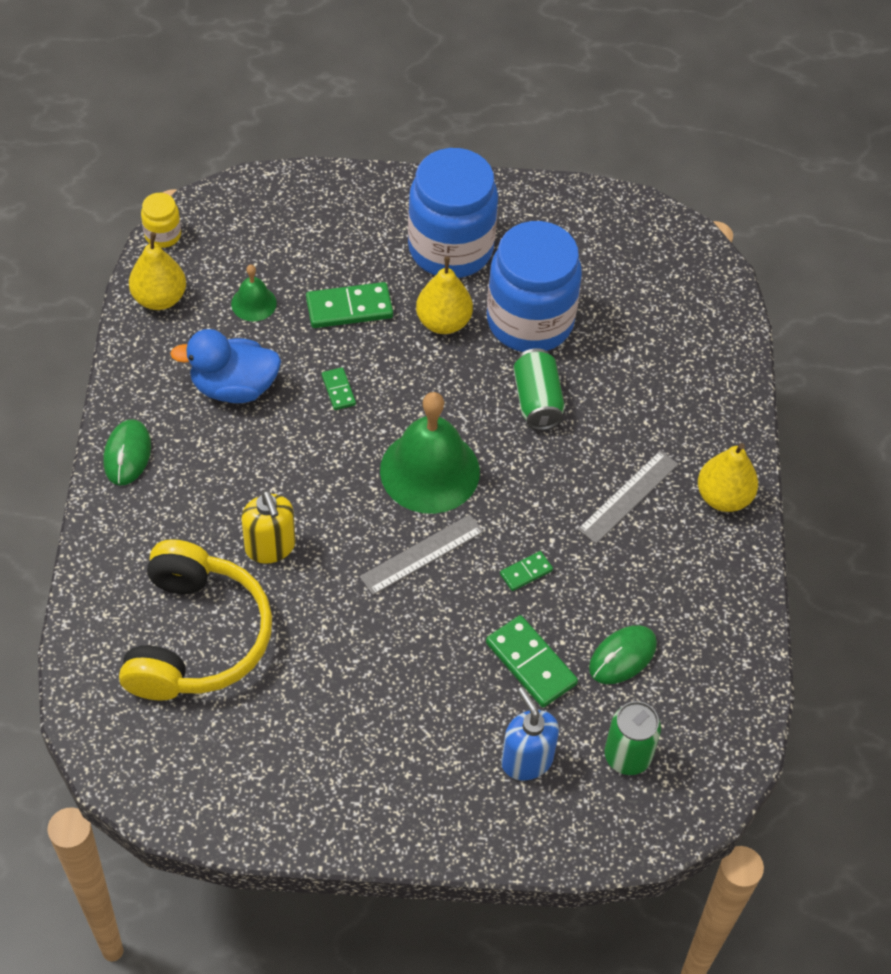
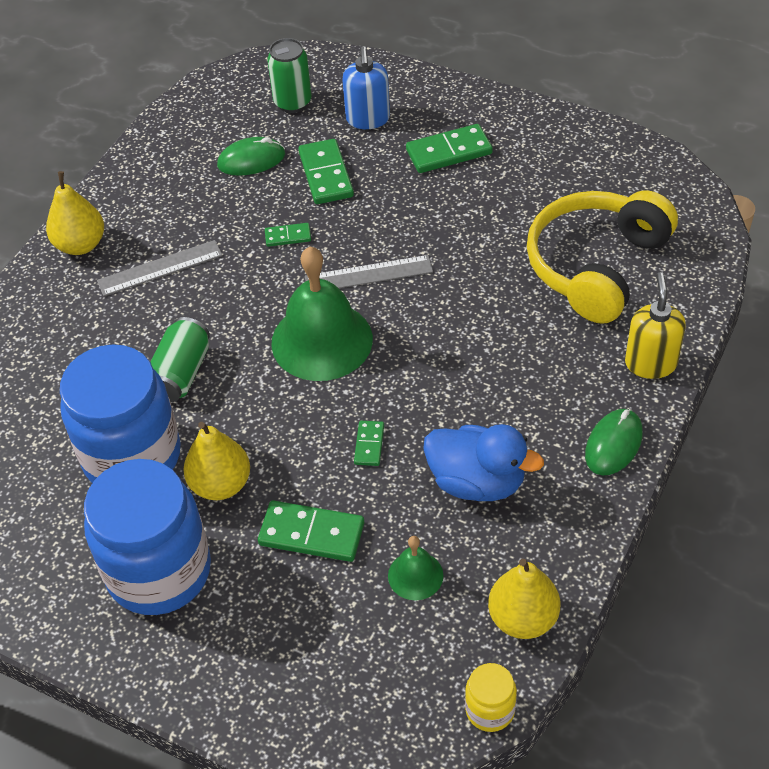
camera: 150 degrees left, 5 degrees down
yellow soap dispenser [241,490,295,564] -> yellow soap dispenser moved to [625,272,686,379]
none -> green domino [406,124,493,173]

